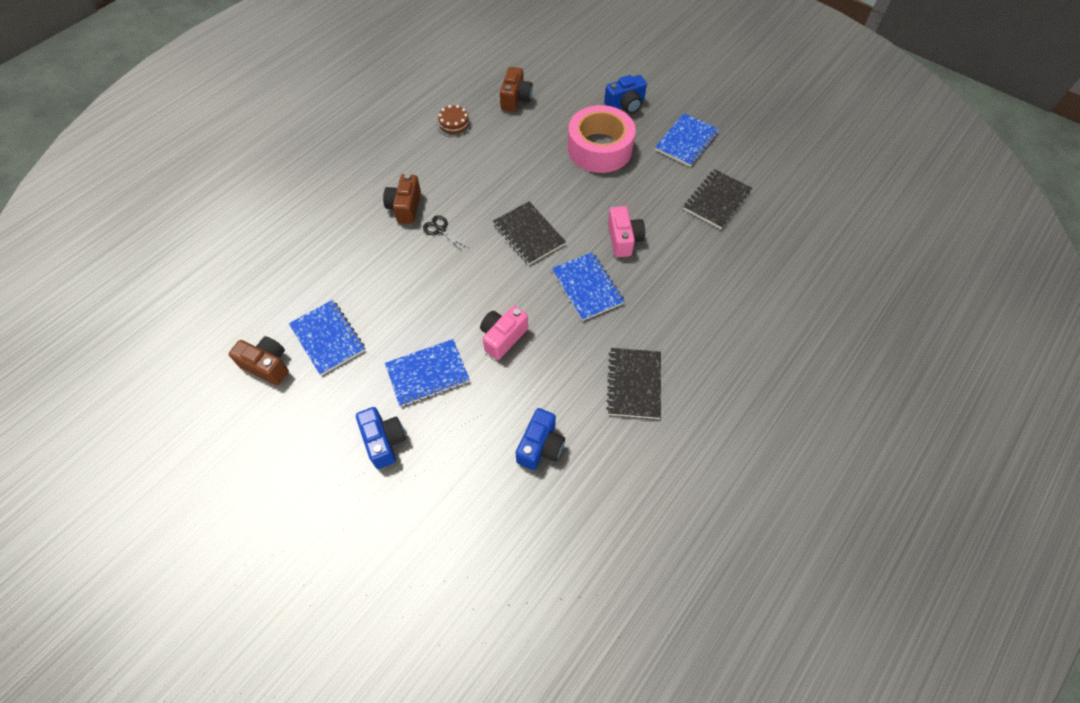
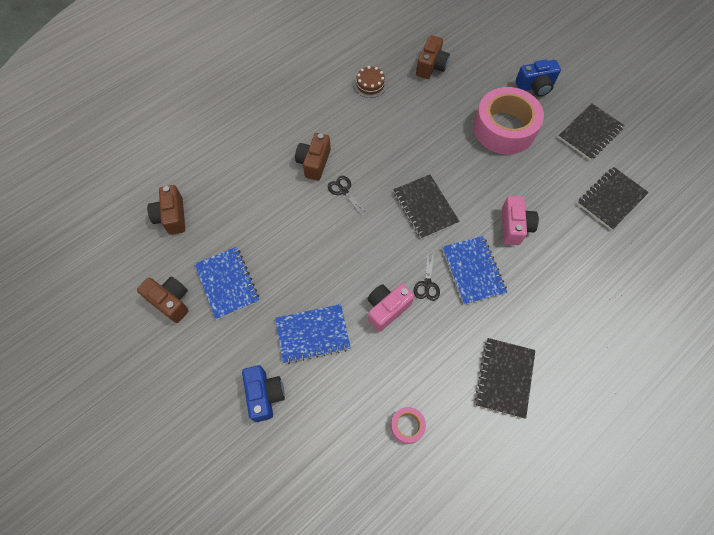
camera: 10 degrees right, 5 degrees up
blue camera [516,408,565,470] -> pink tape [391,407,426,444]
blue notebook [655,113,719,167] -> black notebook [558,103,624,160]
none -> brown camera [147,185,185,235]
none -> black scissors [414,251,440,301]

